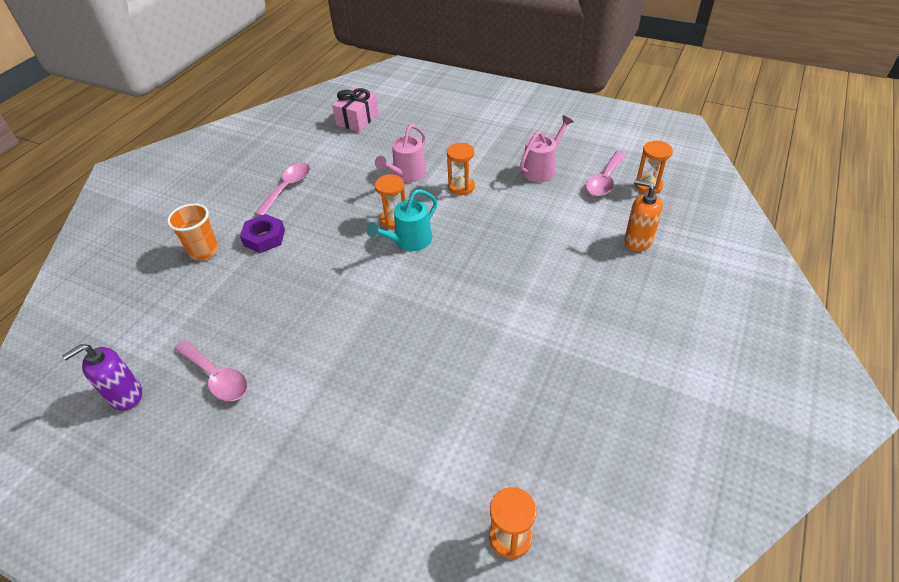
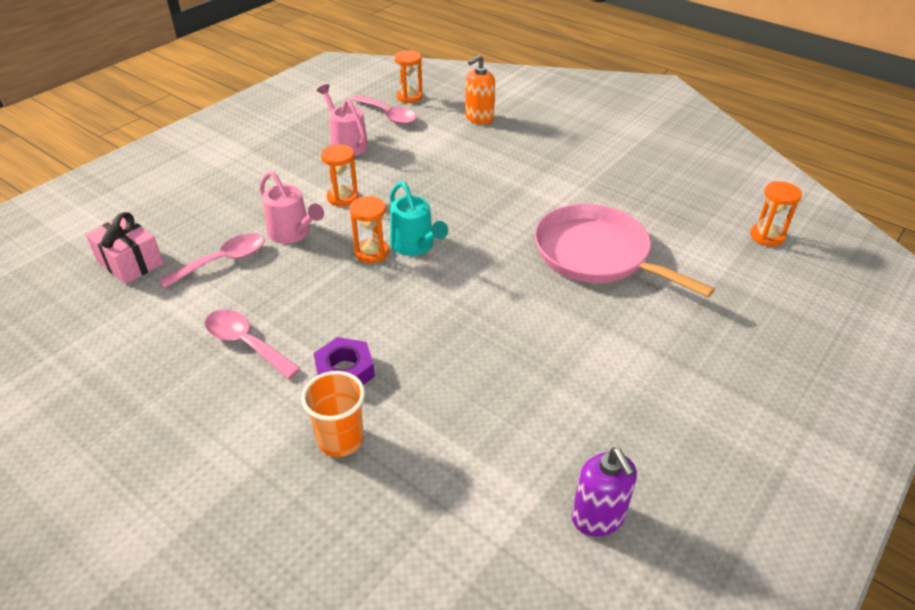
camera: 80 degrees left, 5 degrees down
pink spoon [174,340,248,401] -> pink spoon moved to [158,233,265,288]
none -> pink pan [535,204,715,297]

